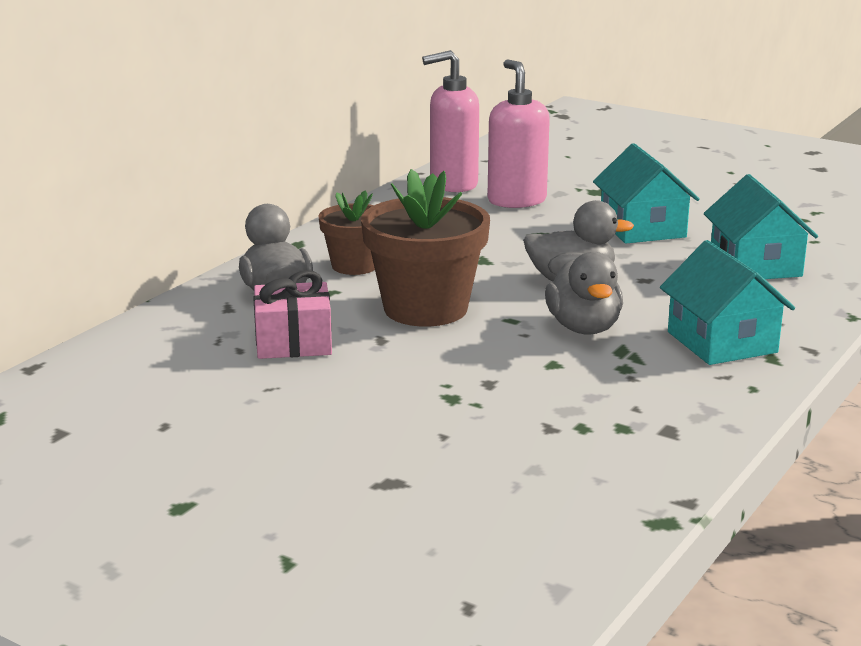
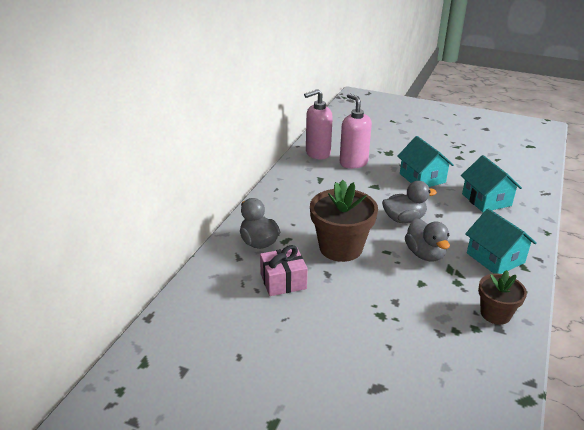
camera: 10 degrees left, 10 degrees up
brown flower pot [318,190,375,275] -> brown flower pot moved to [478,270,527,325]

